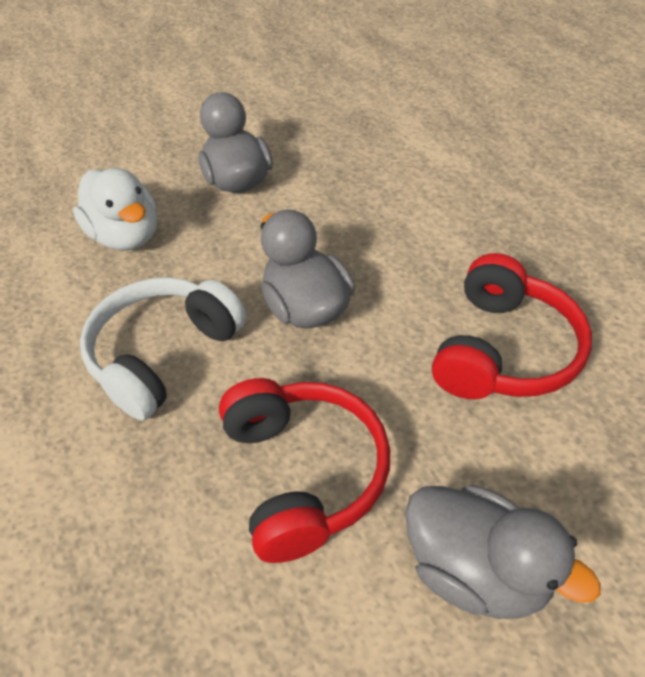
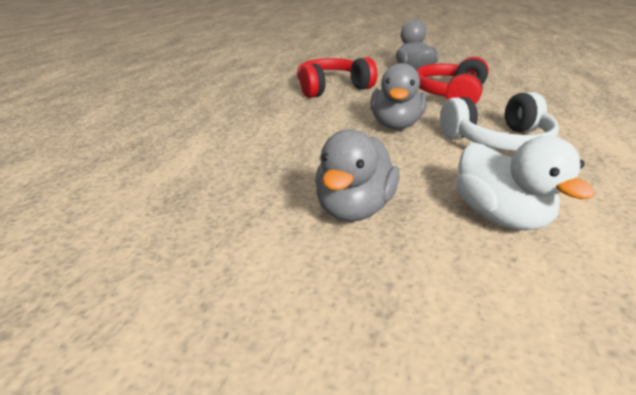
camera: 140 degrees left, 15 degrees down
white duck [73,168,157,250] -> white duck turned 150 degrees clockwise [456,136,595,231]

